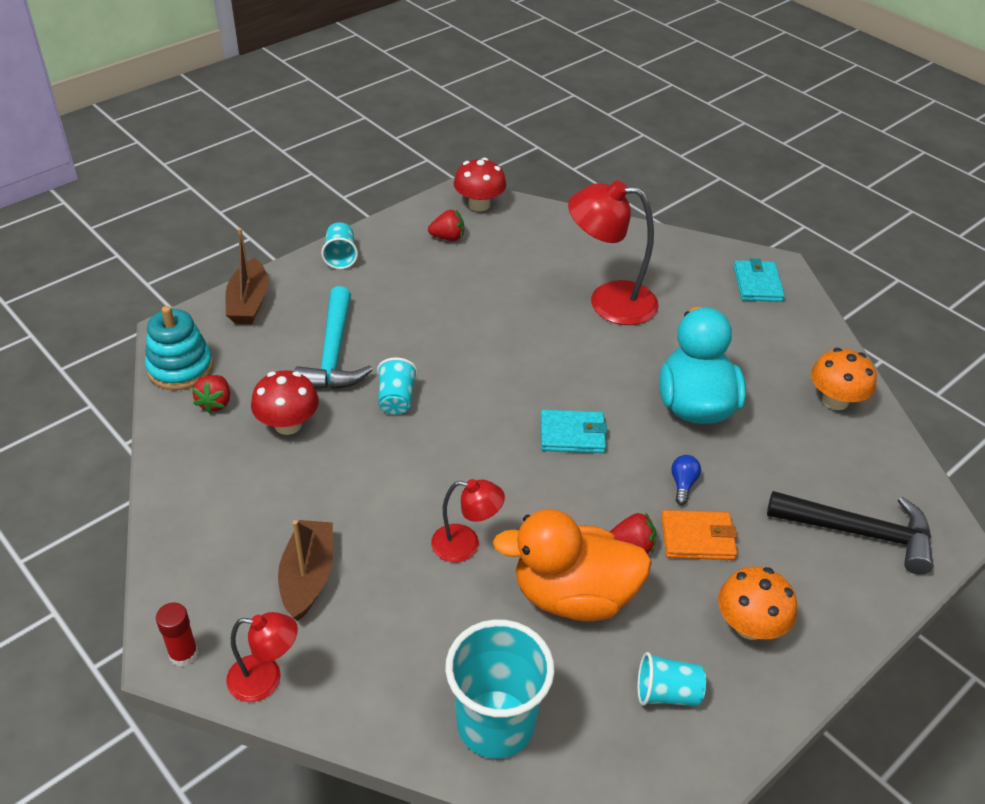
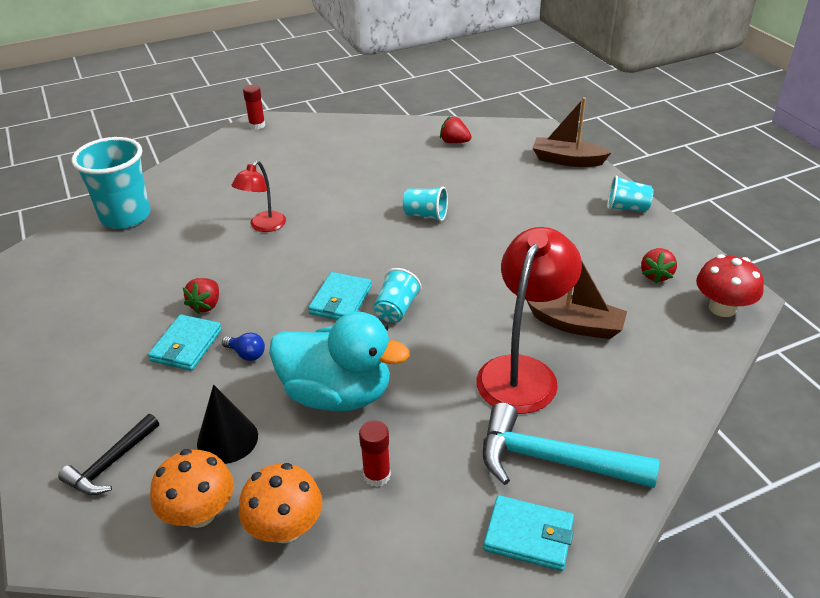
camera: 110 degrees right, 5 degrees down
turquoise stacking toy [145,306,213,390] -> none
red lamp [226,612,298,702] -> none
red mushroom [251,370,319,435] -> none
brown boat [278,520,333,621] -> brown boat moved to [527,262,627,339]
turquoise hammer [294,286,373,389] -> turquoise hammer moved to [483,403,659,488]
orange duck [493,509,652,621] -> none
turquoise cup [638,652,706,706] -> turquoise cup moved to [374,268,421,323]
orange wallet [661,510,737,560] -> turquoise wallet [148,314,222,371]
orange mushroom [718,567,797,640] -> orange mushroom moved to [150,449,234,528]
black hammer [767,491,933,575] -> black hammer [58,414,159,495], size x0.61
none -> black cone [197,385,258,464]
none -> red glue stick [359,420,391,487]

